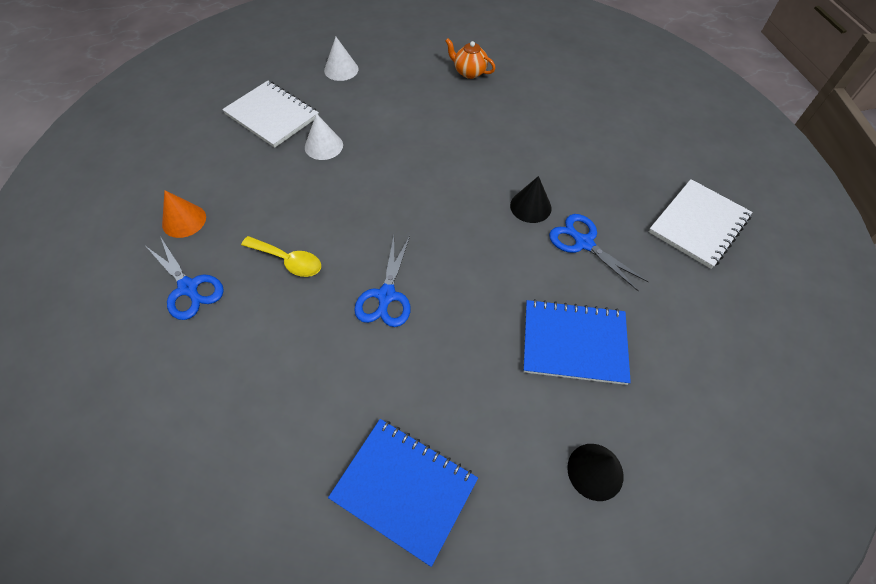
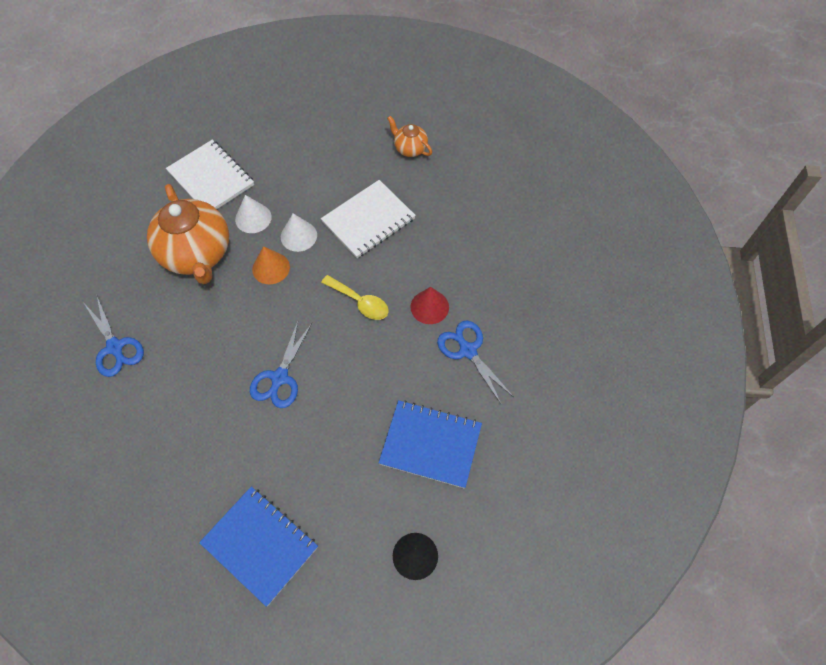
camera: 10 degrees right, 5 degrees up
orange cone [162,190,206,238] -> orange cone moved to [252,246,290,284]
yellow spoon [241,236,321,277] -> yellow spoon moved to [321,275,389,320]
white cone [324,37,359,81] -> white cone moved to [281,213,317,252]
black cone [510,176,552,223] -> red cone [411,287,449,324]
white notebook [649,179,752,269] -> white notebook moved to [321,180,416,258]
none -> orange teapot [147,184,229,284]

